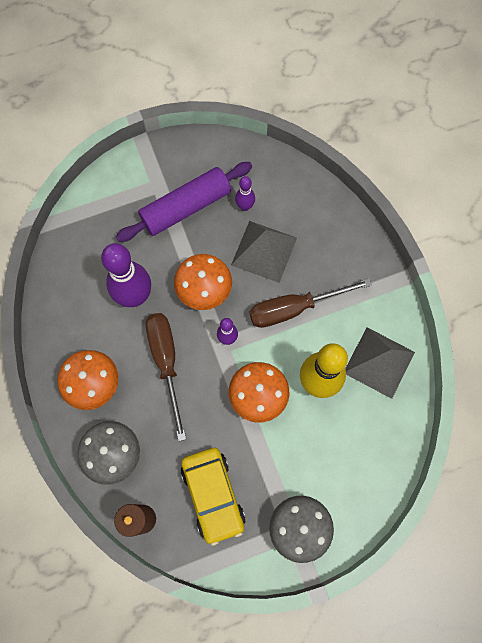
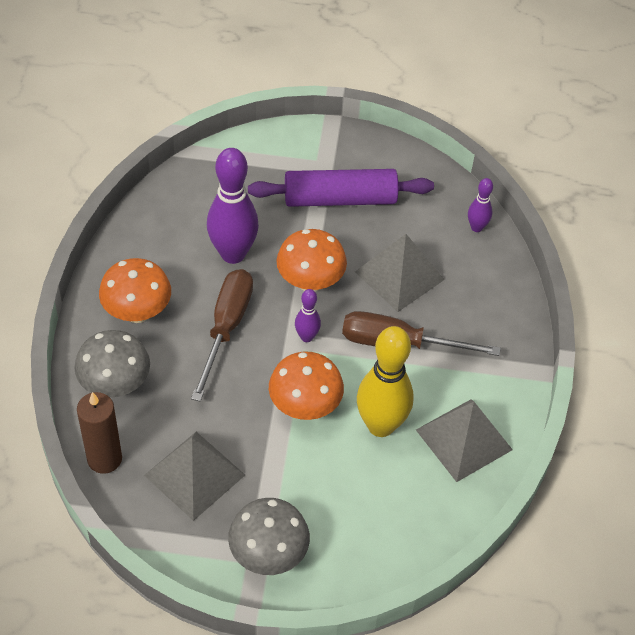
camera: 25 degrees right, 20 degrees down
yellow car [181,448,246,546] -> grey pyramid [144,432,245,521]
purple bowling pin [235,176,255,211] -> purple bowling pin moved to [468,178,493,232]

